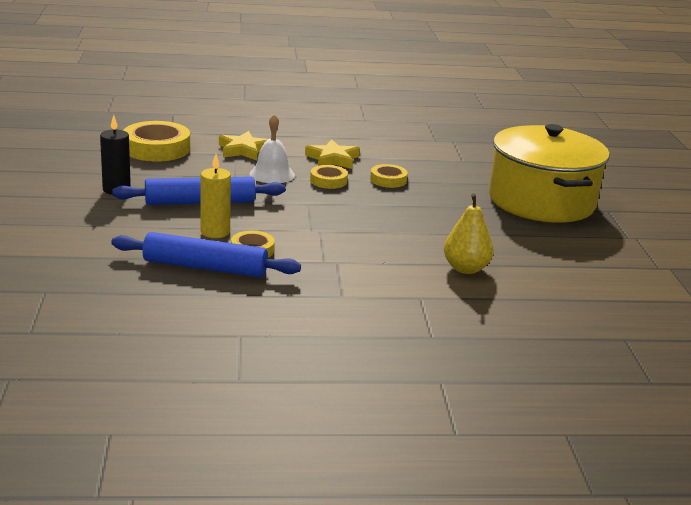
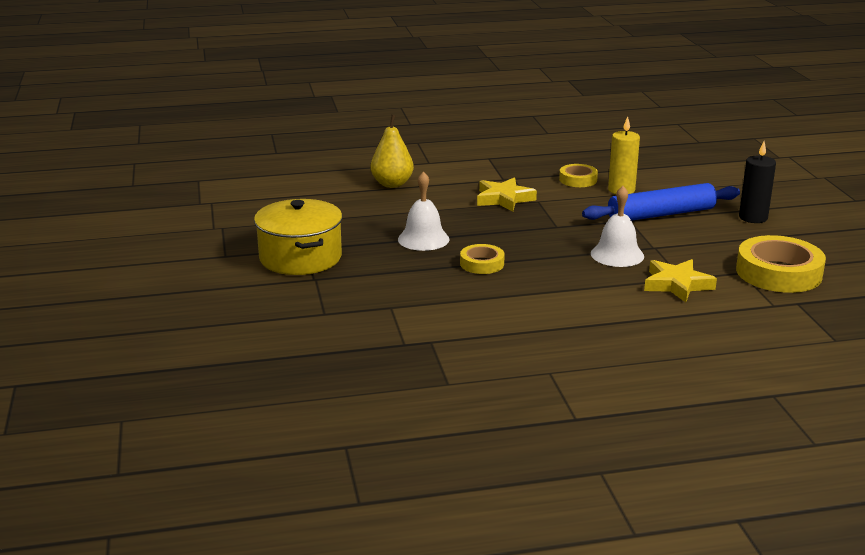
camera: 175 degrees right, 0 degrees up
blue rolling pin [111,232,301,277] -> none
yellow star [305,139,360,169] -> yellow star moved to [477,177,537,212]
yellow tape [310,165,348,189] -> none
yellow pot [489,124,609,223] -> yellow pot [254,199,342,275], size x0.66
none -> white bell [398,171,449,251]

